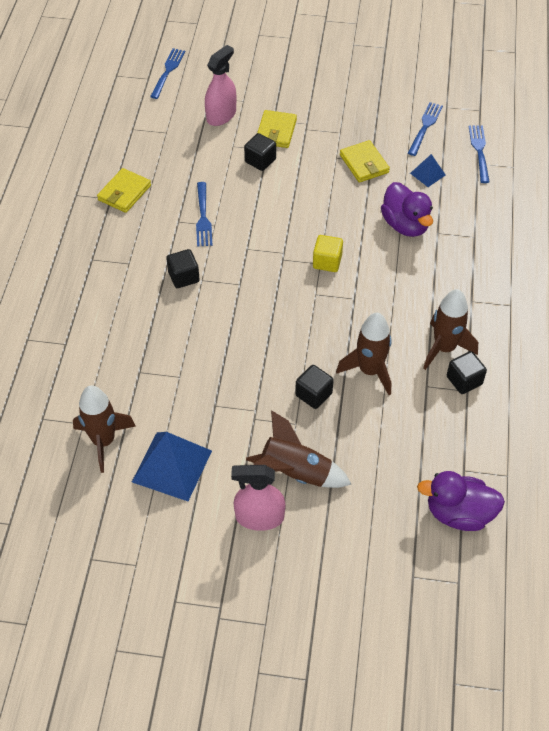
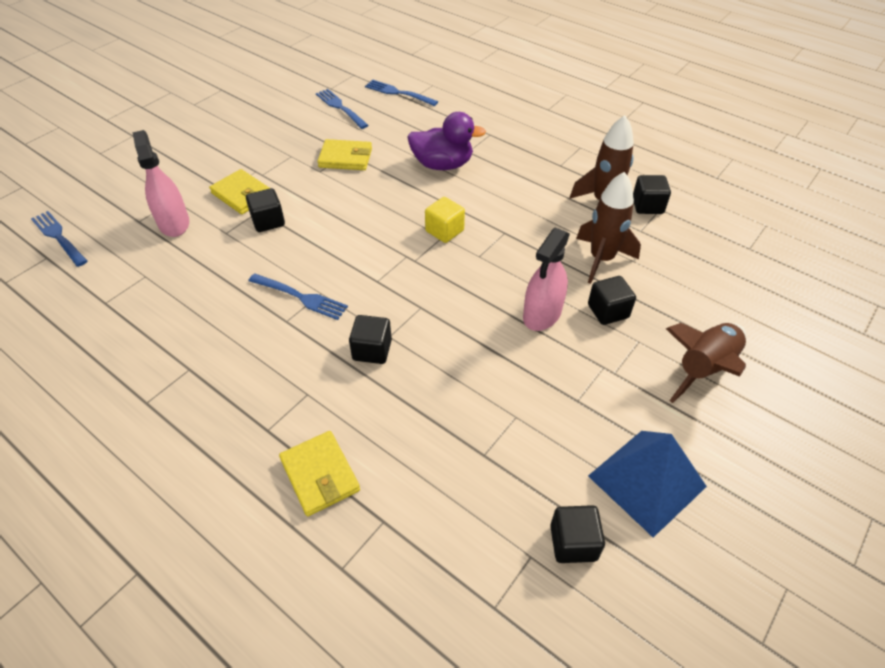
camera: 60 degrees left, 5 degrees down
brown rocket [73,385,136,473] -> black cube [550,505,605,563]
yellow wallet [97,168,151,213] -> yellow wallet moved to [279,431,360,516]
pink spray bottle [231,465,286,531] -> pink spray bottle moved to [523,227,570,331]
blue pyramid [410,154,446,187] -> none
purple duck [417,471,505,531] -> none

